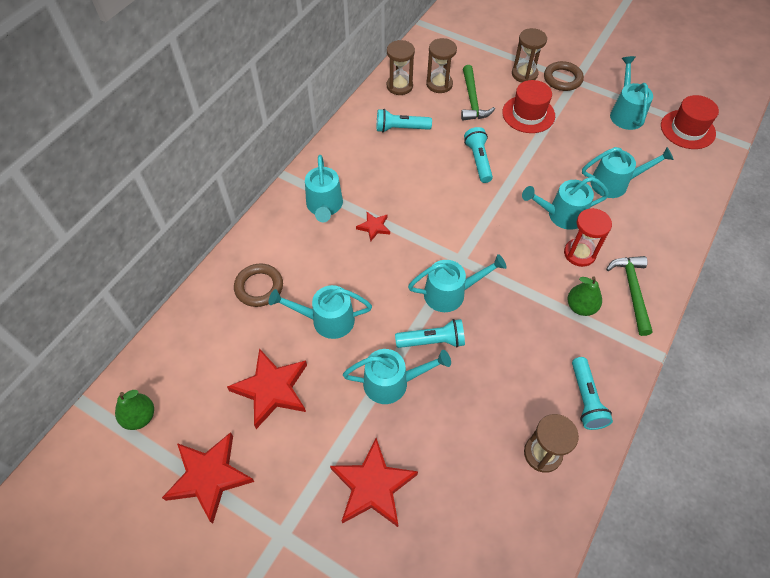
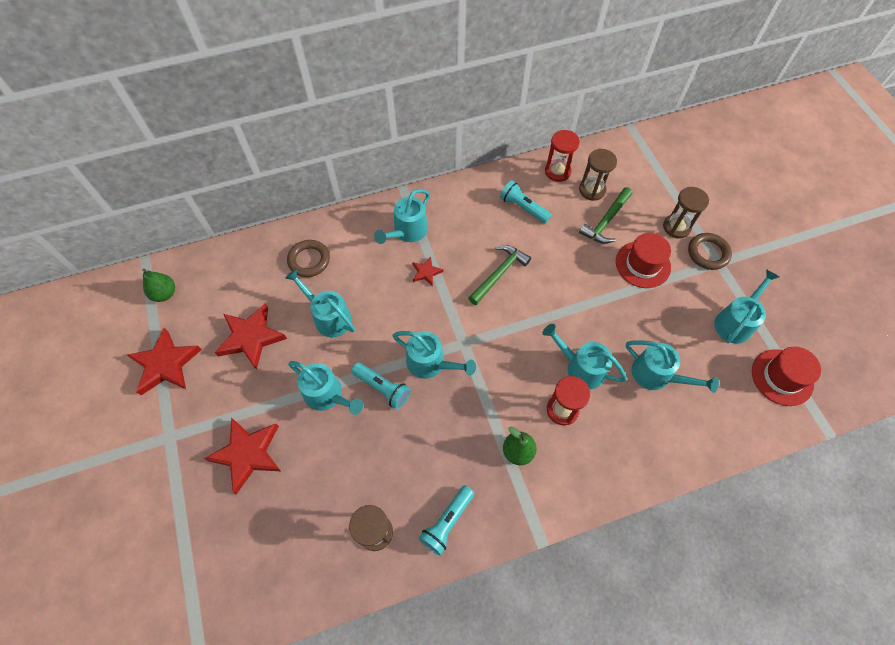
camera: 40 degrees right, 5 degrees up
brown hourglass [387,40,415,95] -> red hourglass [545,130,580,182]
turquoise flashlight [464,127,493,183] -> none
green hammer [606,256,653,336] -> green hammer moved to [468,245,531,305]

